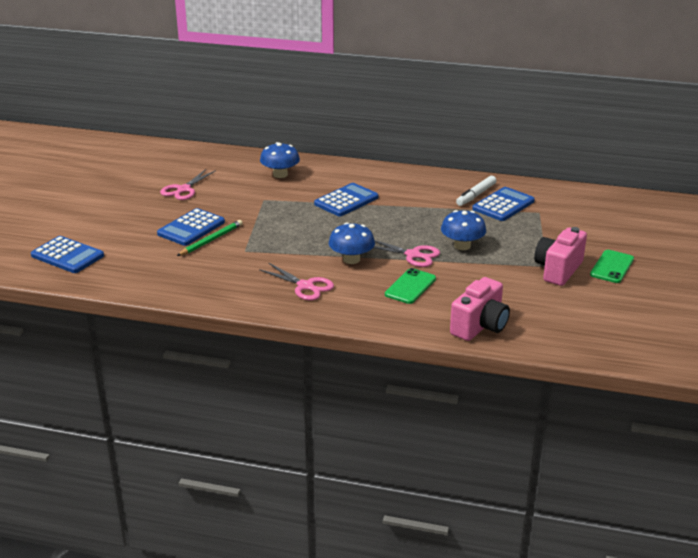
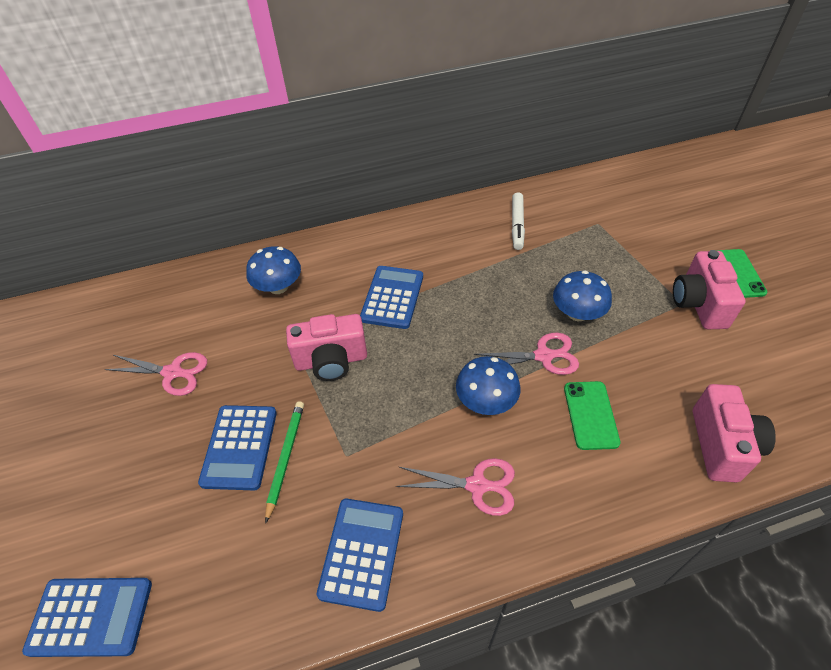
camera: 30 degrees left, 20 degrees up
pink scissors [160,169,216,200] -> pink scissors turned 75 degrees counterclockwise [104,352,207,396]
blue calculator [472,187,535,221] -> blue calculator moved to [317,499,403,612]
none -> pink camera [286,314,367,381]

